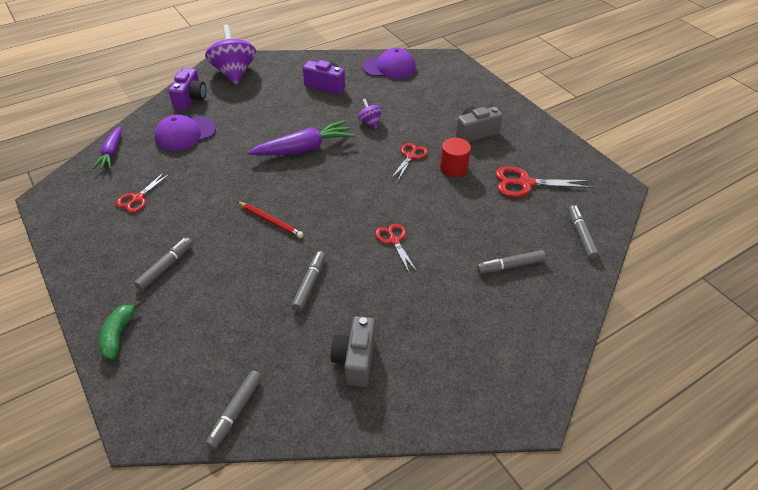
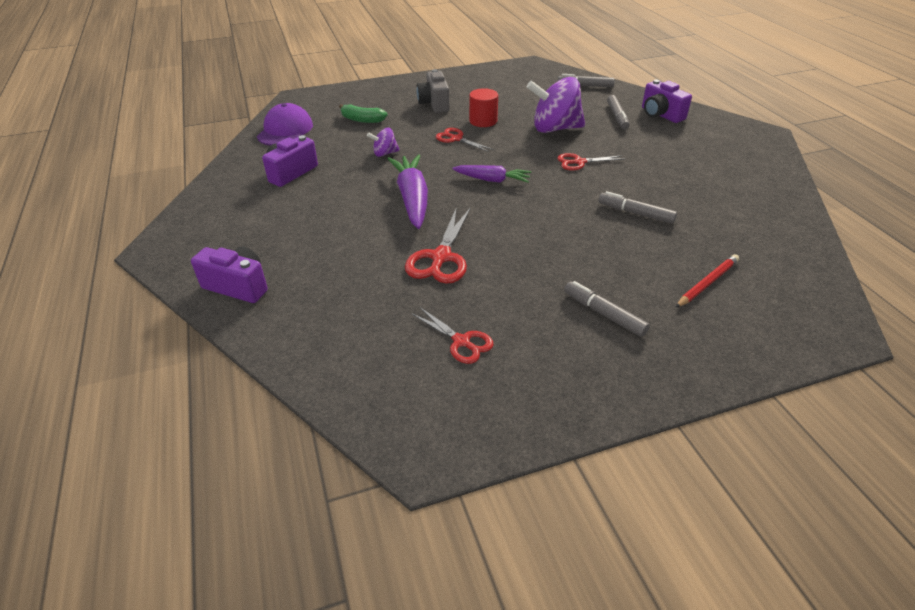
camera: 75 degrees left, 5 degrees down
purple carrot [93,126,122,169] -> purple carrot moved to [452,165,531,183]
green banana [99,301,141,359] -> green banana moved to [339,104,387,123]
purple cap [155,115,216,151] -> none
purple spinning top [205,25,256,85] -> purple spinning top moved to [527,77,585,133]
grey marker [206,371,262,449] -> none
red pencil [237,201,304,238] -> red pencil moved to [675,254,739,308]
grey camera [330,316,375,387] -> none
red scissors [495,166,593,198] -> red scissors moved to [405,207,471,284]
none -> purple camera [642,80,692,123]

